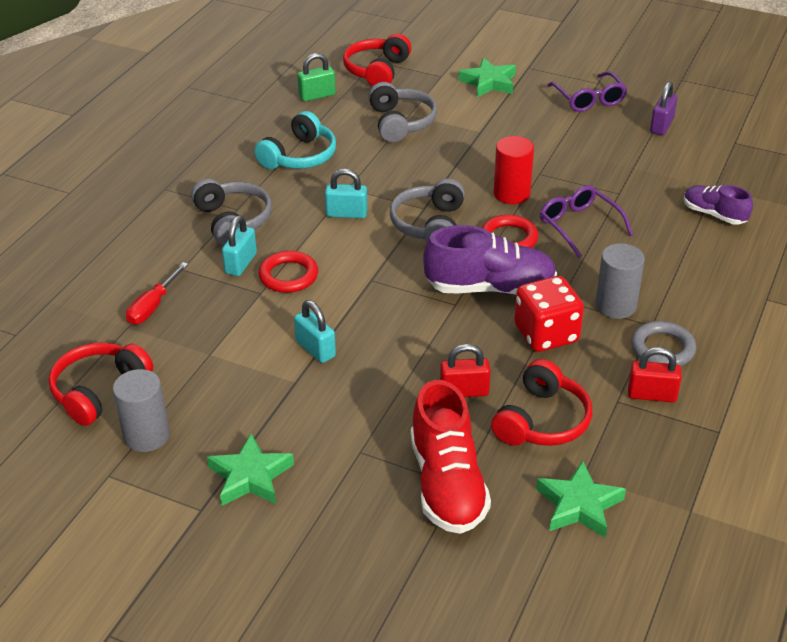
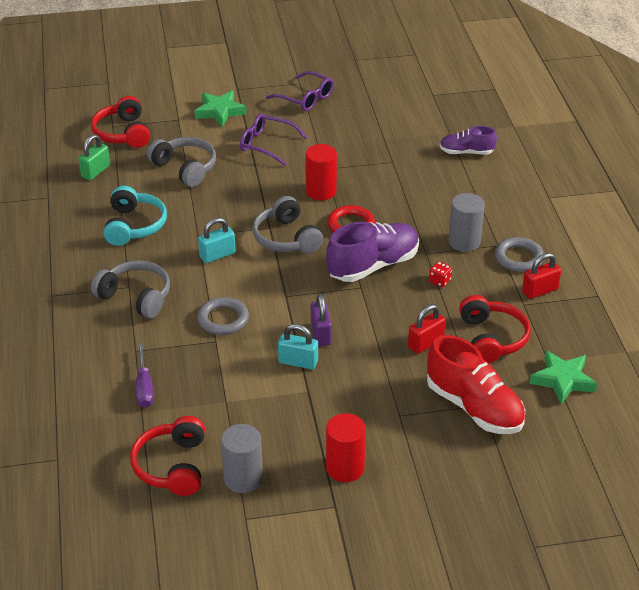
camera: 35 degrees left, 0 degrees up
red screwdriver [126,262,188,325] -> purple screwdriver [136,343,154,408]
green star [207,433,294,506] -> red cylinder [326,413,366,482]
turquoise padlock [222,216,257,276] -> none
red ring [258,251,318,293] -> grey ring [197,297,249,335]
red dice [514,276,584,352] -> red dice [429,261,452,287], size x0.42
purple glasses [540,185,633,258] -> purple glasses moved to [240,113,307,166]
purple padlock [650,81,677,135] -> purple padlock moved to [311,293,332,346]

